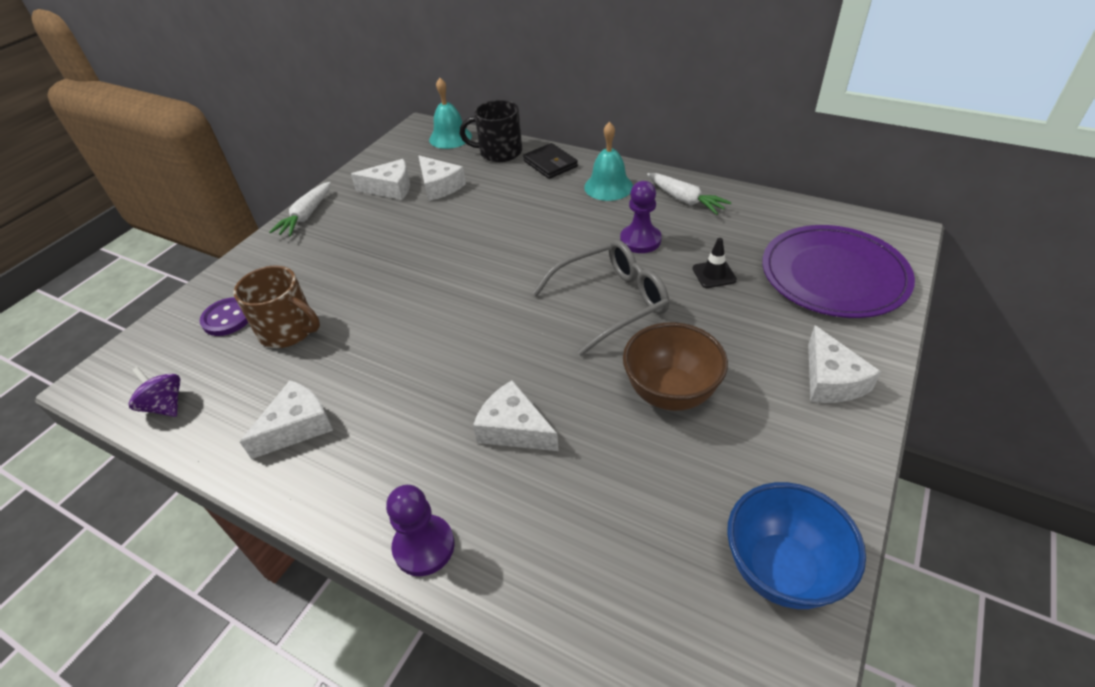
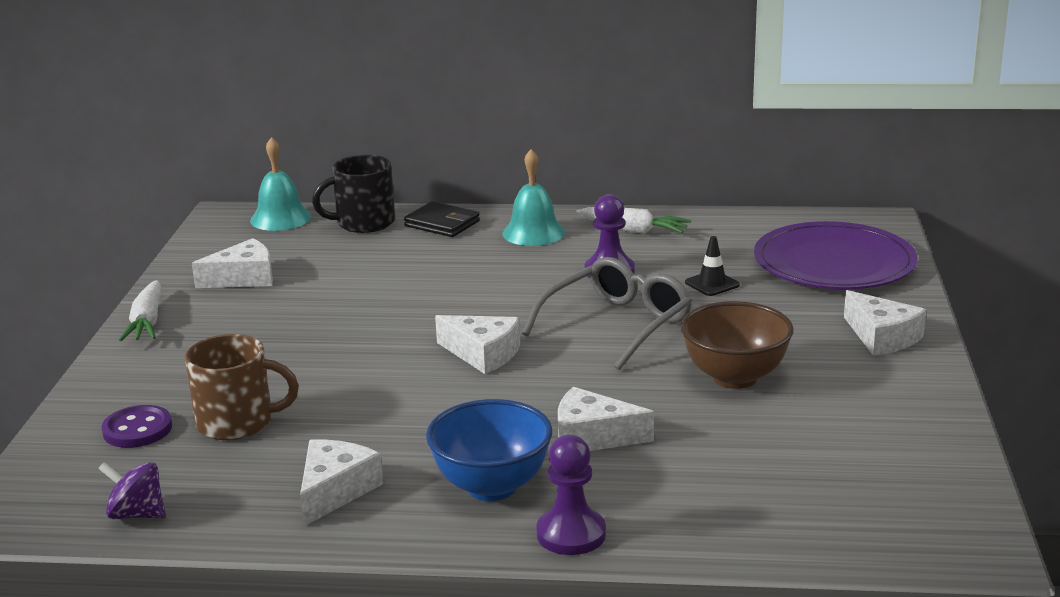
camera: 25 degrees left, 20 degrees down
white cheese [418,156,466,201] -> white cheese moved to [435,315,520,374]
blue bowl [727,482,866,609] -> blue bowl moved to [426,399,552,501]

